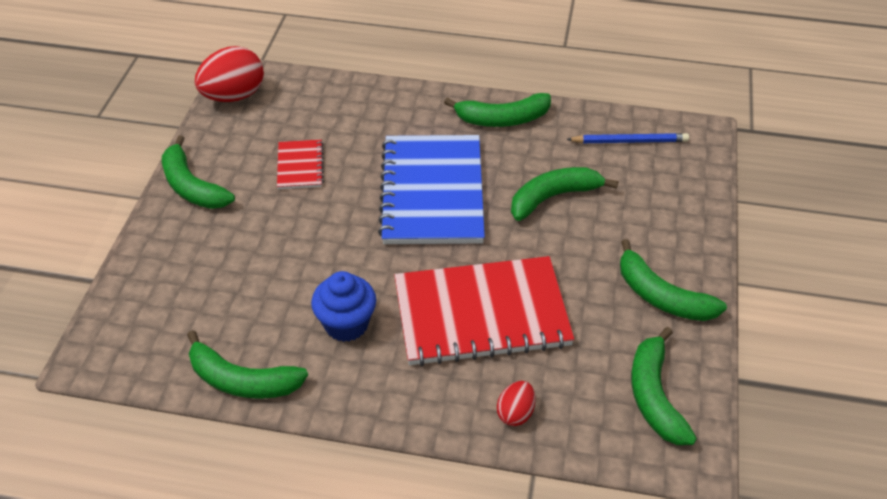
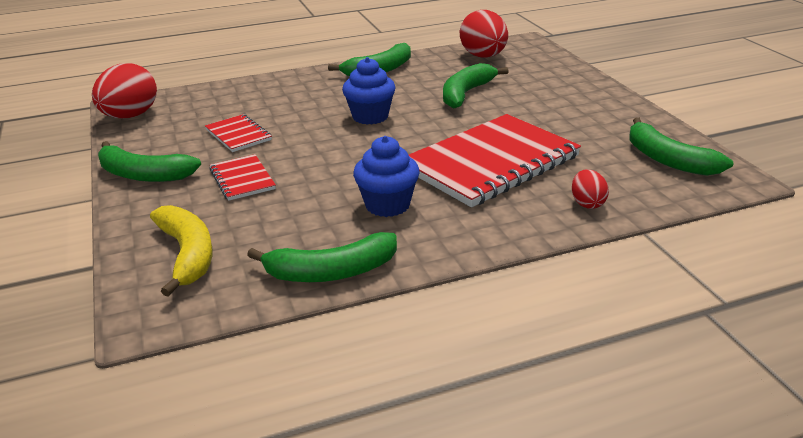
camera: 30 degrees left, 15 degrees down
blue notebook [378,135,485,244] -> blue cupcake [342,57,396,125]
blue pencil [566,133,689,143] -> red egg [460,10,508,58]
green banana [620,239,727,321] -> none
none -> yellow banana [150,205,212,297]
none -> red notebook [209,154,276,201]

